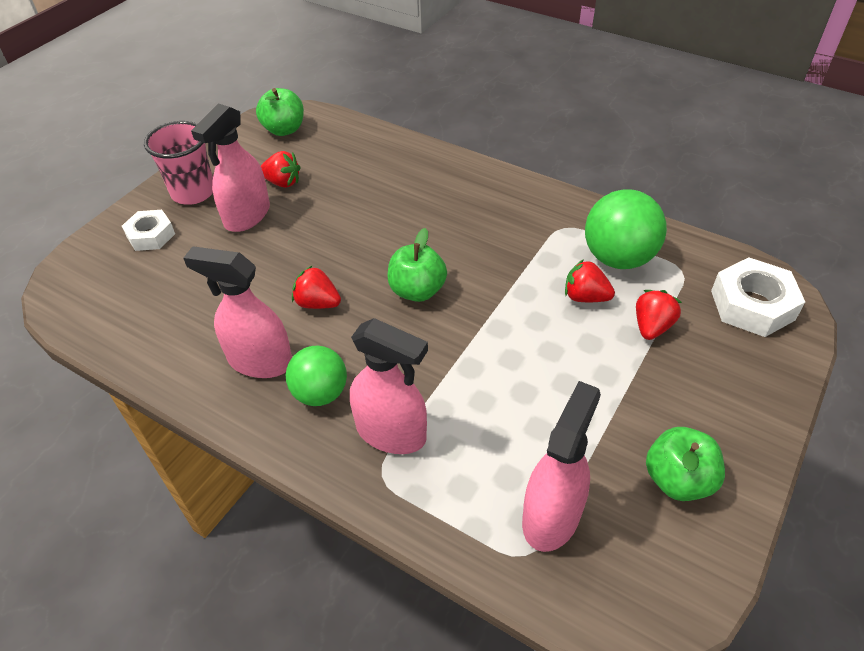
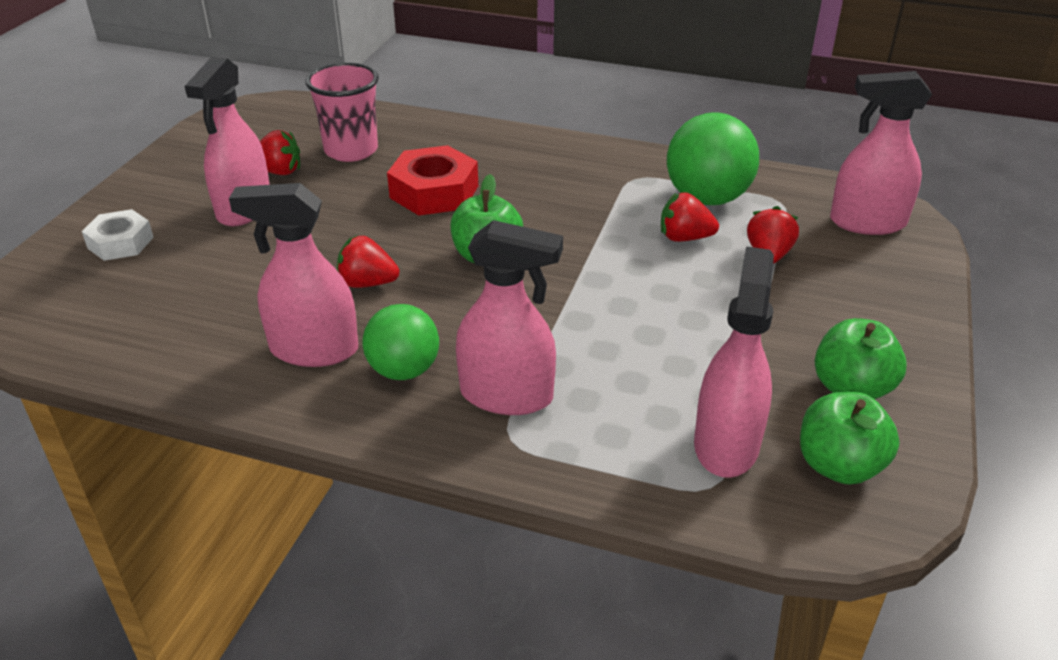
camera: 15 degrees left, 10 degrees down
pink cup [144,121,213,205] -> pink cup moved to [305,62,379,162]
green apple [256,88,304,136] -> green apple moved to [800,392,900,485]
white nut [711,257,805,337] -> pink spray bottle [830,71,932,235]
none -> red nut [387,145,478,216]

